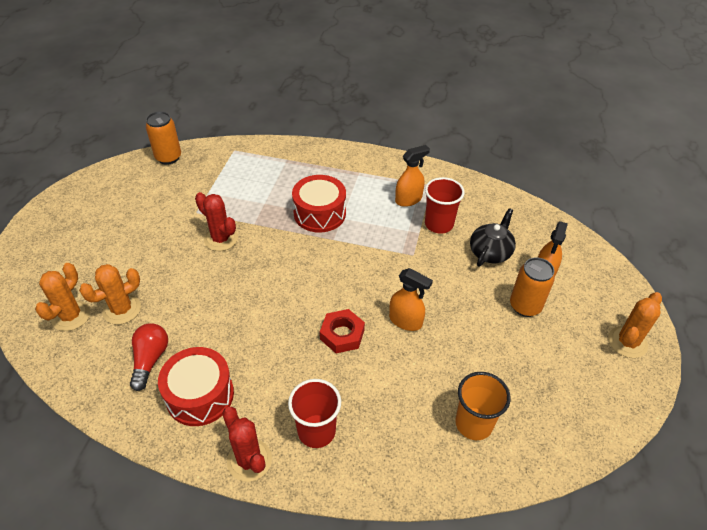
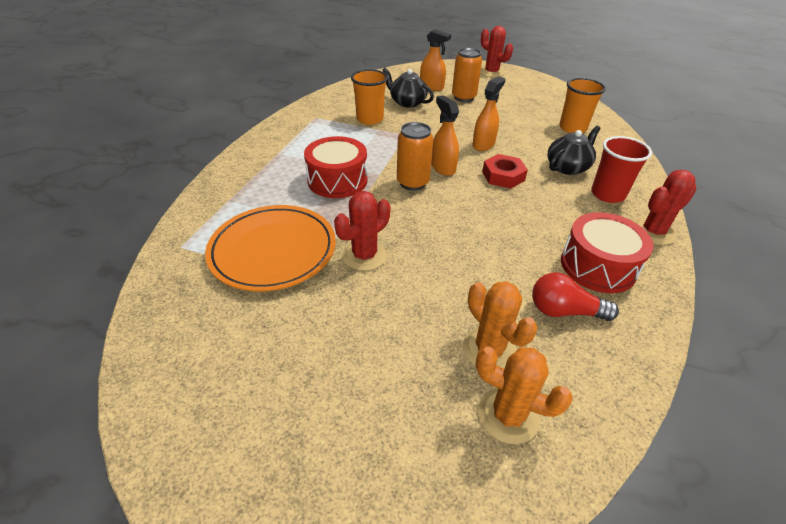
camera: 85 degrees left, 5 degrees down
orange can [146,111,181,165] -> orange can moved to [397,122,433,191]
orange spray bottle [395,145,430,207] -> orange spray bottle moved to [431,95,459,176]
red cup [425,177,465,234] -> orange cup [351,69,388,125]
orange cactus [608,292,662,358] -> red cactus [480,26,513,78]
none -> orange plate [205,205,336,291]
none -> black teapot [547,126,601,175]

